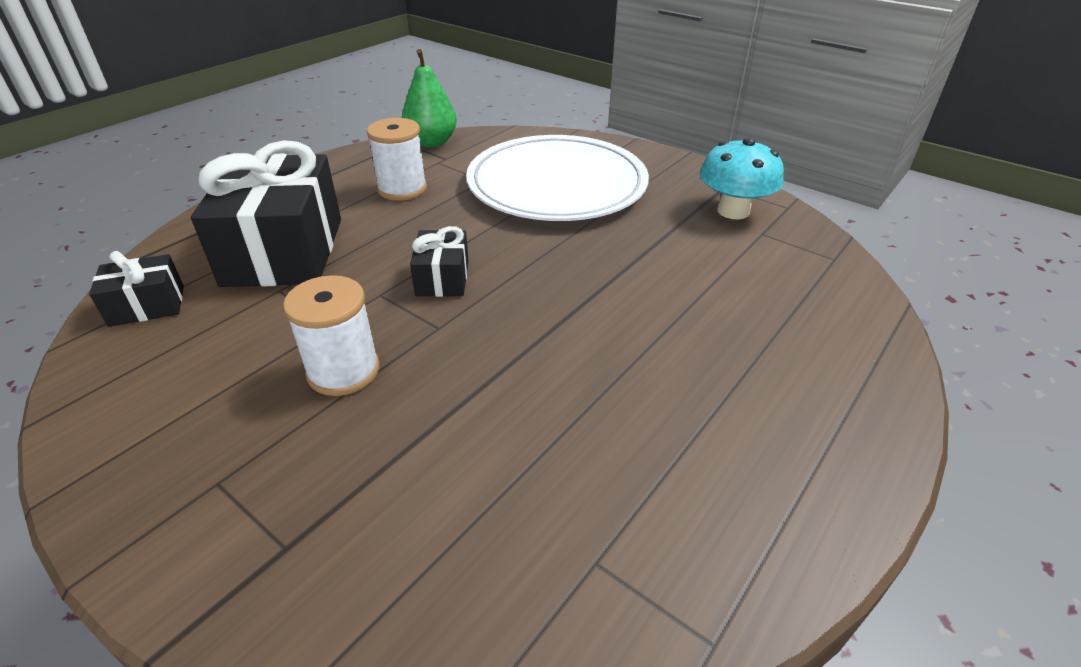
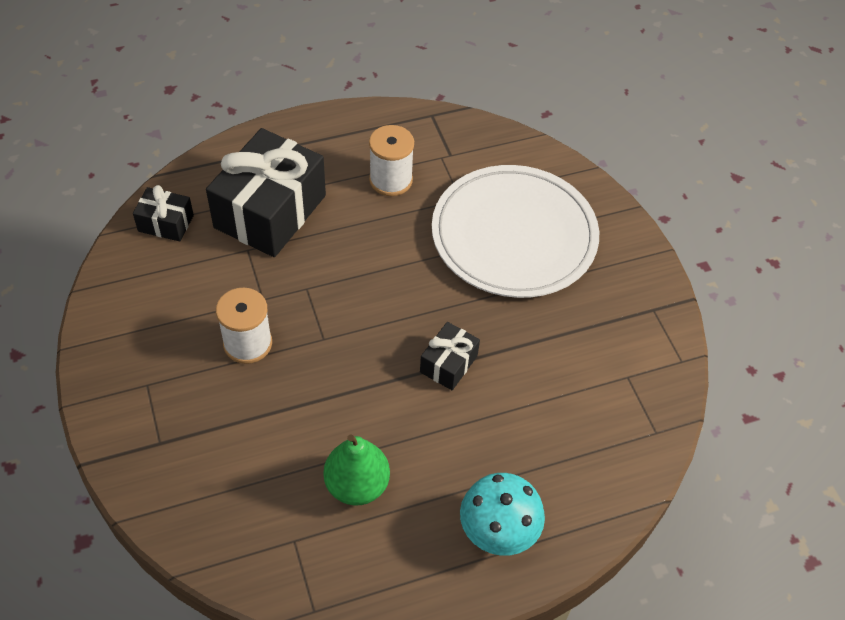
camera: 30 degrees right, 15 degrees up
green pear [402,49,457,147] -> green pear moved to [323,434,390,506]
black gift [410,226,469,297] -> black gift moved to [420,322,480,390]
turquoise mushroom [699,138,784,220] -> turquoise mushroom moved to [460,473,545,556]

